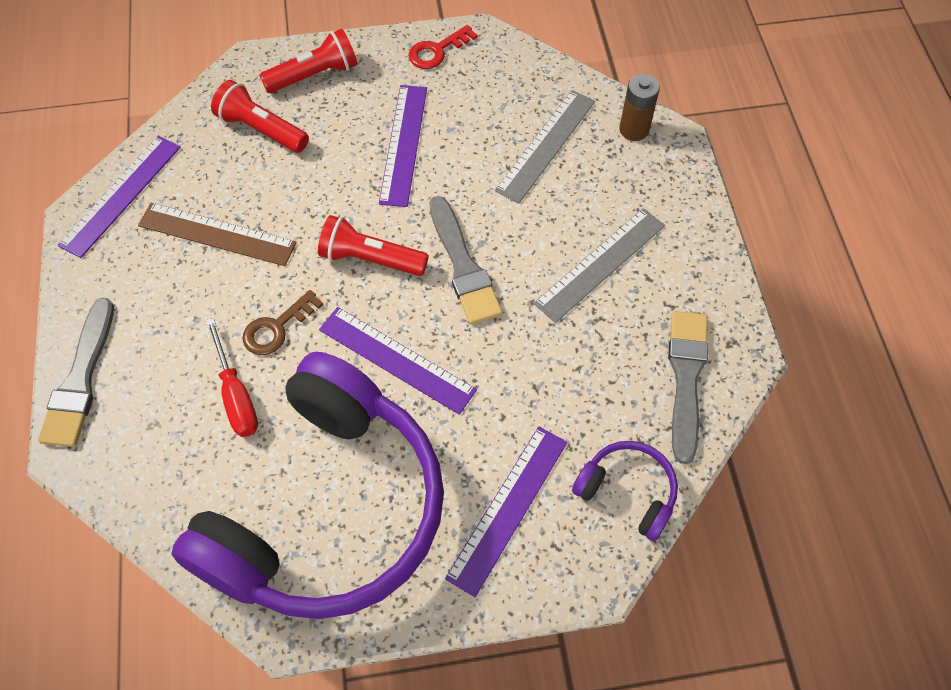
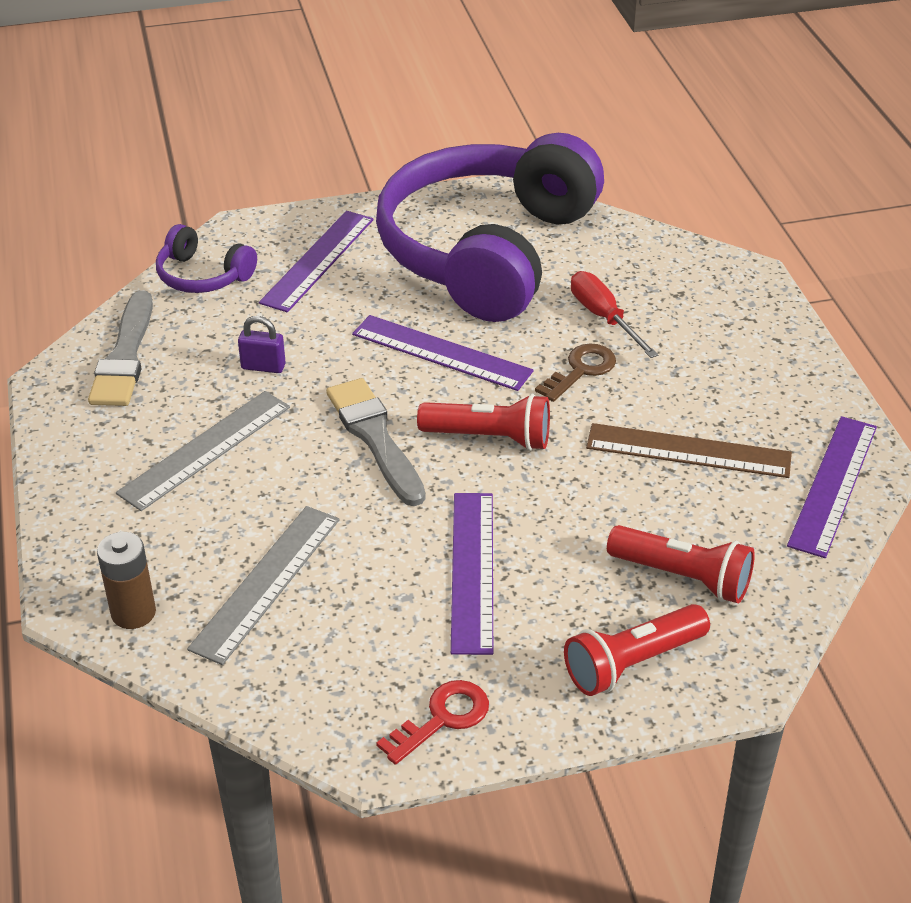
camera: 175 degrees right, 20 degrees down
grey brush [38,298,114,447] -> none
none -> purple padlock [238,316,286,373]

